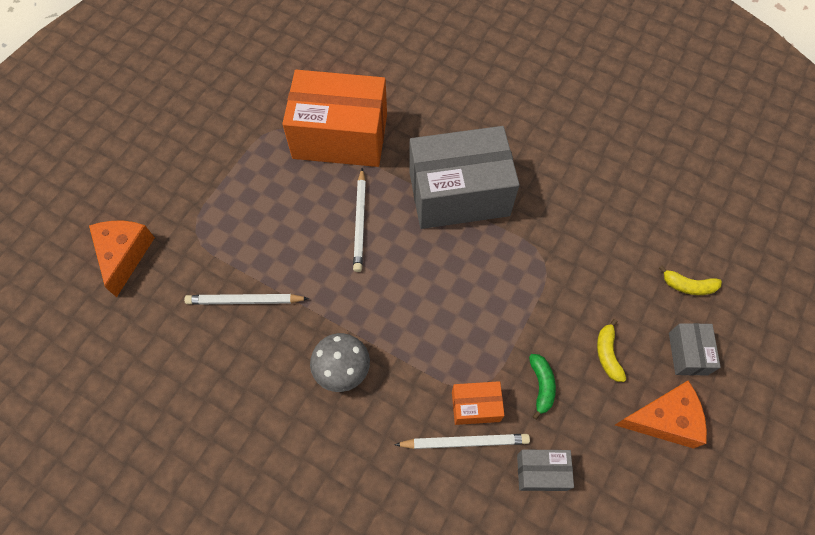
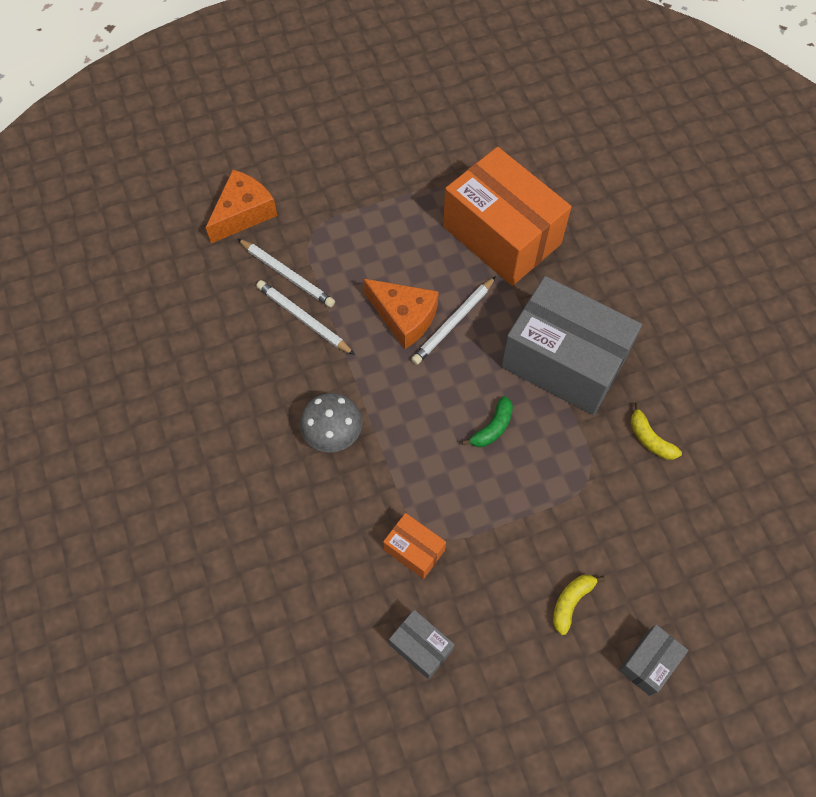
camera: 40 degrees right, 0 degrees up
white pencil [394,434,530,449] -> white pencil moved to [238,239,335,308]
green banana [529,354,556,420] -> green banana moved to [462,396,513,447]
orange cheese [615,381,707,449] -> orange cheese moved to [363,279,439,349]
yellow banana [659,266,722,295] -> yellow banana moved to [631,403,682,460]

